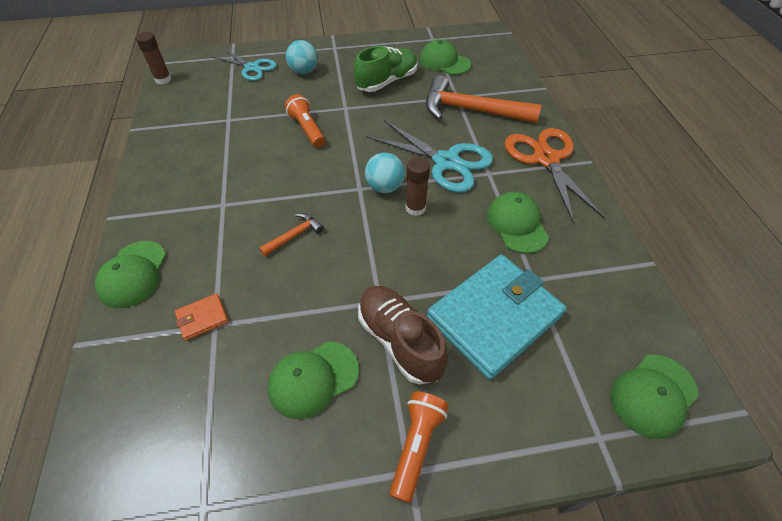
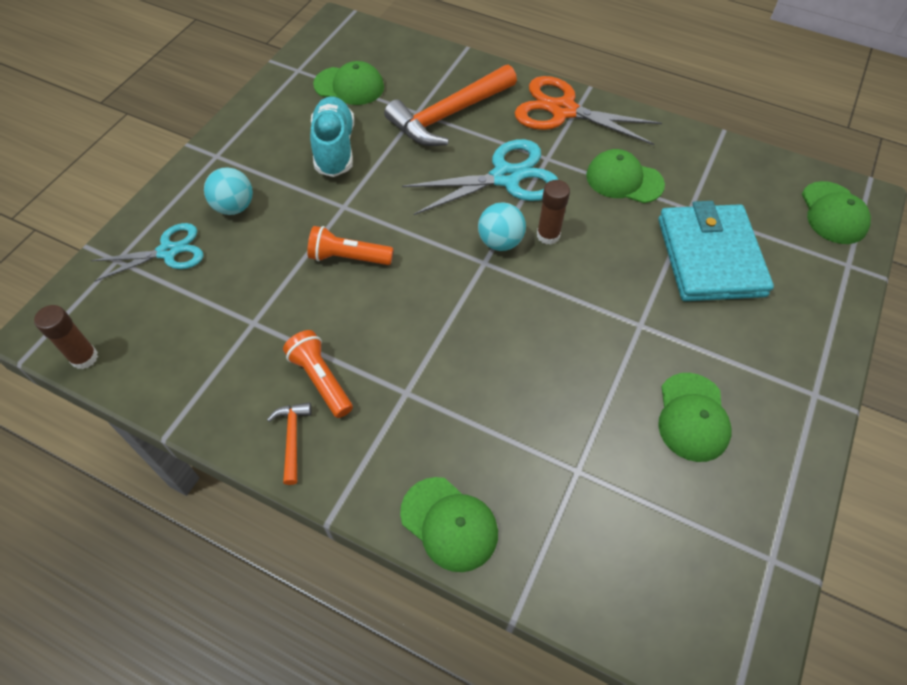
camera: 55 degrees left, 5 degrees up
orange wallet [175,293,228,341] -> none
orange hammer [259,213,324,256] -> orange hammer moved to [267,402,312,485]
green shoe [354,46,418,92] -> turquoise shoe [310,96,354,177]
brown shoe [358,286,448,384] -> none
orange flashlight [389,391,449,503] -> orange flashlight moved to [283,330,353,418]
green cap [419,39,471,75] -> green cap turned 150 degrees counterclockwise [313,61,384,105]

